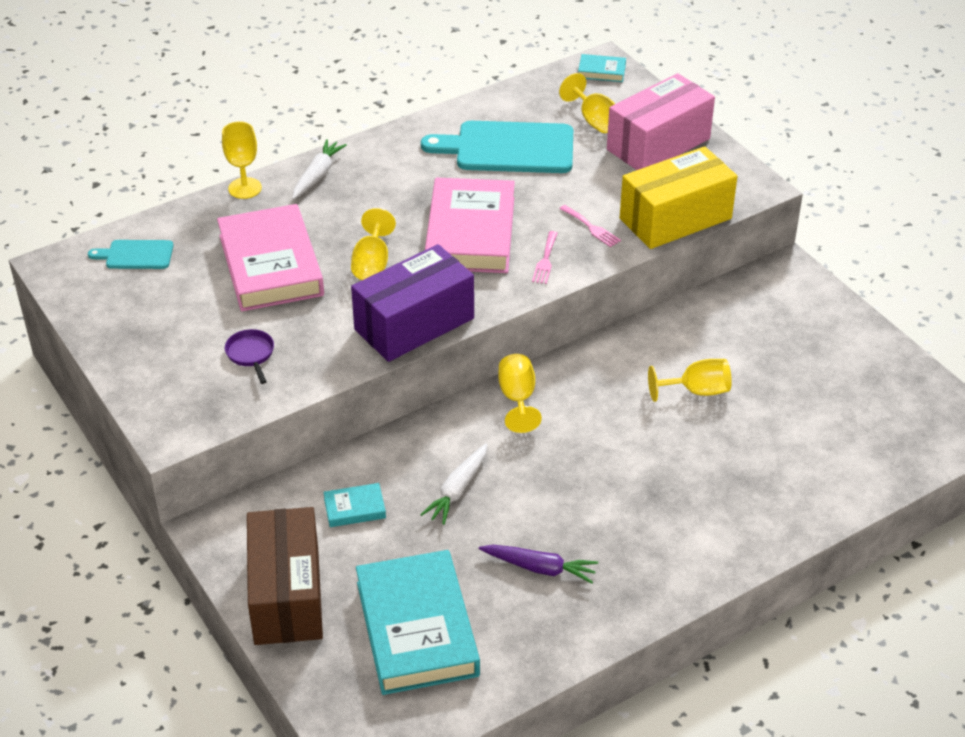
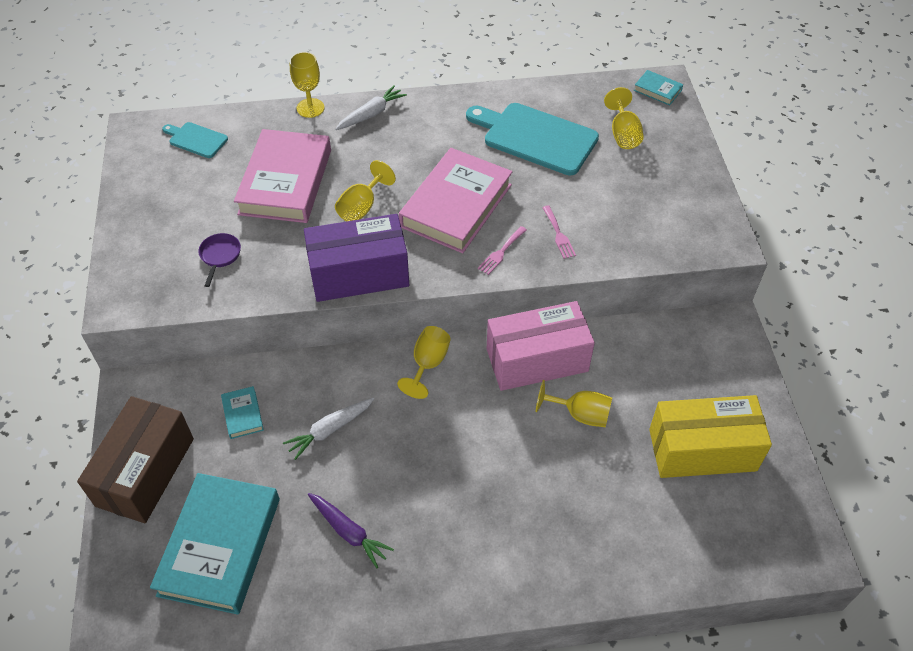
camera: 25 degrees right, 10 degrees up
turquoise book [323,483,386,527] -> turquoise book turned 60 degrees clockwise [221,386,264,439]
pink box [607,73,715,170] -> pink box moved to [487,301,595,391]
yellow box [620,146,737,249] -> yellow box moved to [649,395,772,478]

